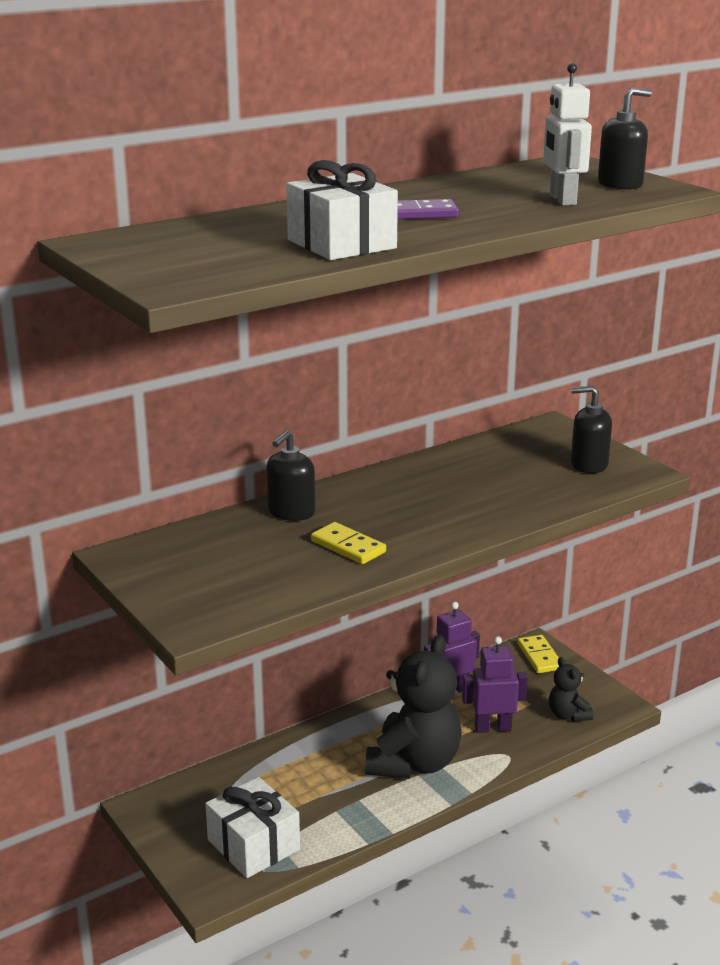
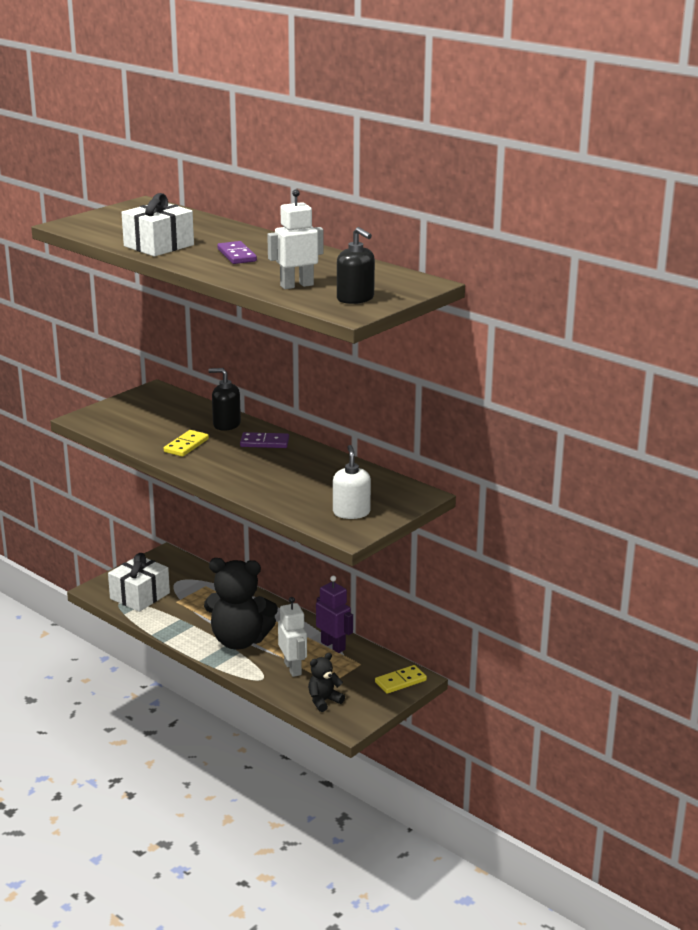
camera: 75 degrees right, 0 degrees up
purple robot [462,636,528,733] -> white robot [278,597,307,677]
black soap dispenser [571,386,612,473] -> white soap dispenser [333,445,371,519]
none -> purple domino [240,432,289,448]

